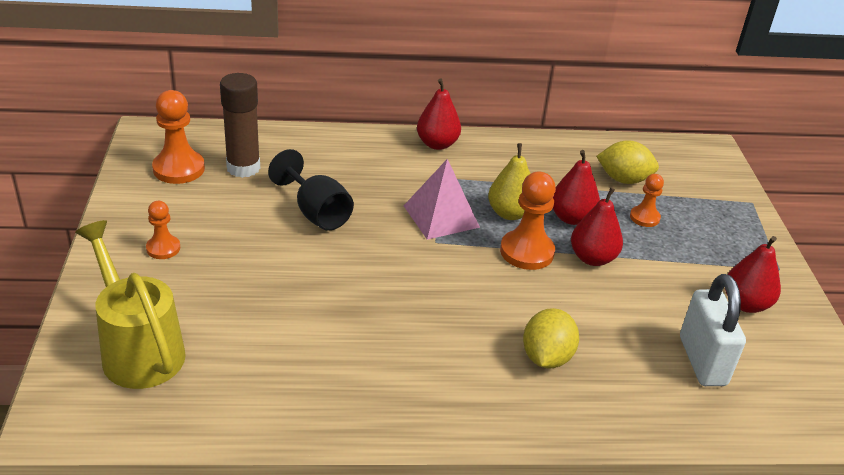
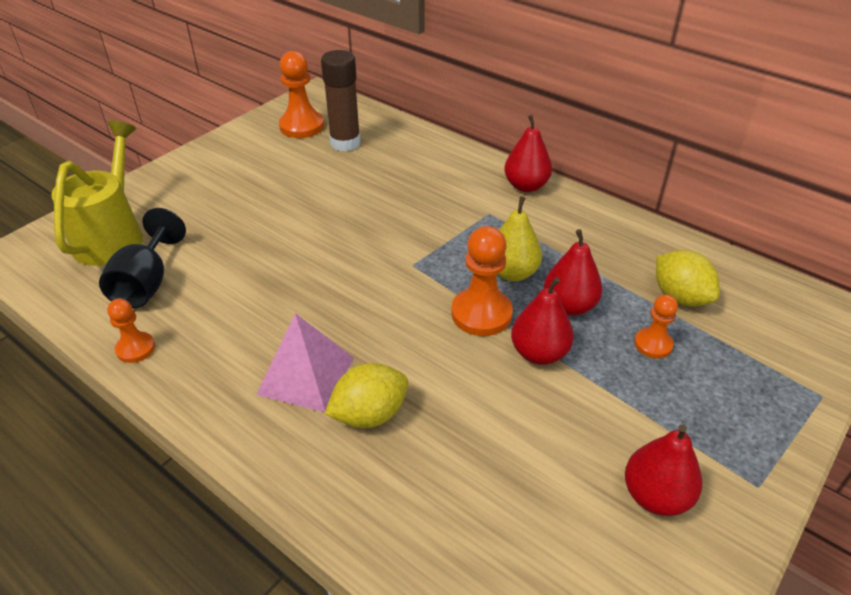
camera: 45 degrees right, 5 degrees up
orange pawn [146,201,180,259] -> orange pawn moved to [107,299,155,363]
black goblet [268,149,354,231] -> black goblet moved to [99,208,186,309]
pink pyramid [404,159,480,240] -> pink pyramid moved to [256,313,354,413]
white padlock [680,274,746,386] -> none

